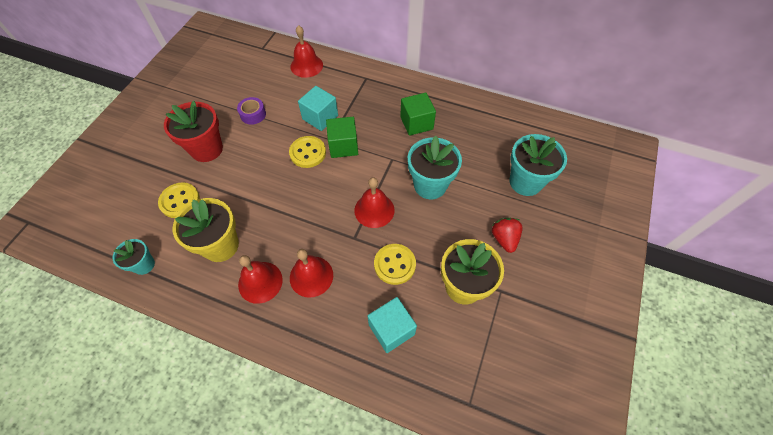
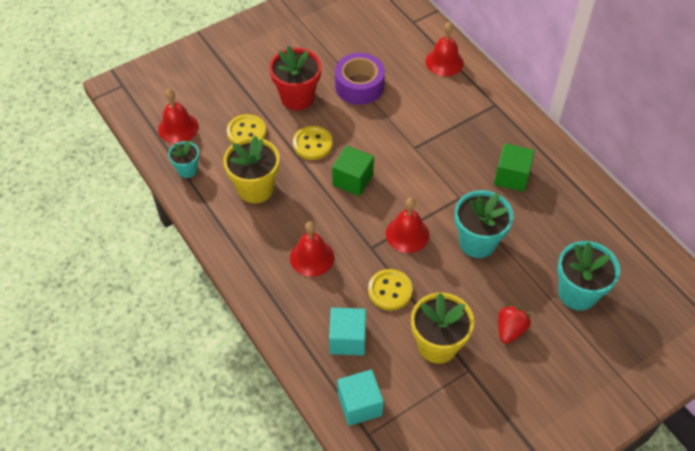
camera: 35 degrees right, 5 degrees down
purple tape [237,97,266,125] -> purple tape [335,53,385,105], size x1.75
red bell [238,255,283,304] -> red bell moved to [158,89,199,144]
yellow button [289,136,326,168] -> yellow button moved to [293,126,333,160]
turquoise cube [298,86,338,131] -> turquoise cube moved to [337,370,384,426]
green cube [326,117,358,158] -> green cube moved to [332,145,374,196]

